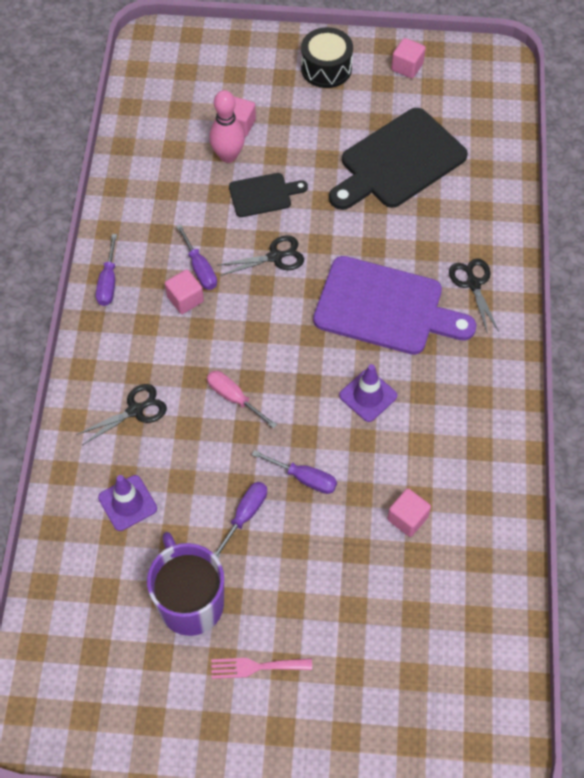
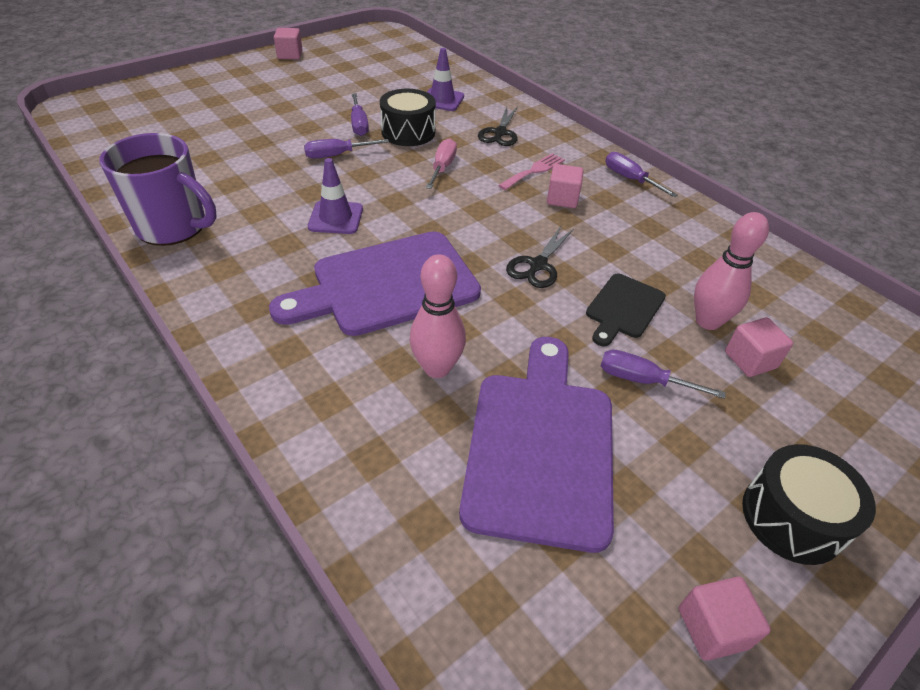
camera: 135 degrees right, 15 degrees down
purple mug [147,532,224,636] -> purple mug moved to [99,133,216,246]
purple screwdriver [176,224,217,290] -> purple screwdriver moved to [601,350,726,399]
pink screwdriver [207,371,277,429] -> pink screwdriver turned 75 degrees counterclockwise [426,138,457,189]
pink fork [211,658,312,679] -> pink fork moved to [498,153,565,190]
black cutting board [329,108,468,210] -> purple cutting board [459,337,614,553]
pink cube [387,488,431,537] -> pink cube moved to [274,28,303,60]
black scissors [449,259,499,332] -> none
none -> black drum [380,89,436,146]
none -> pink bowling pin [410,254,466,378]

